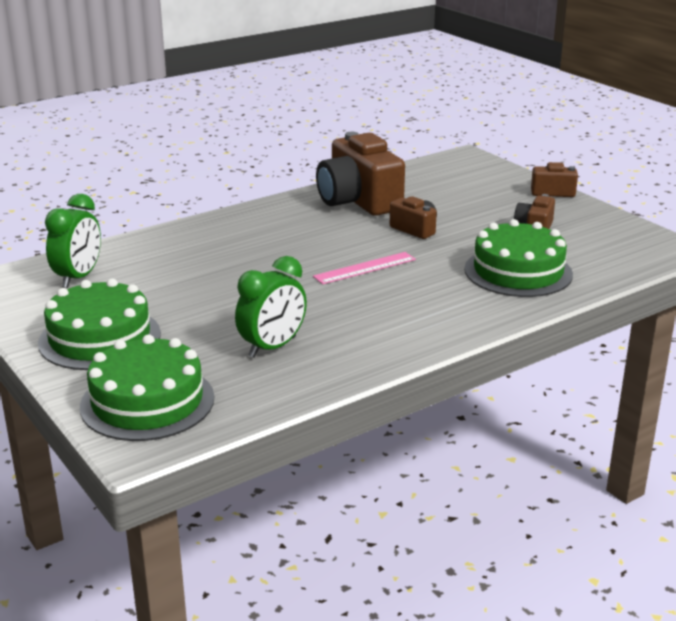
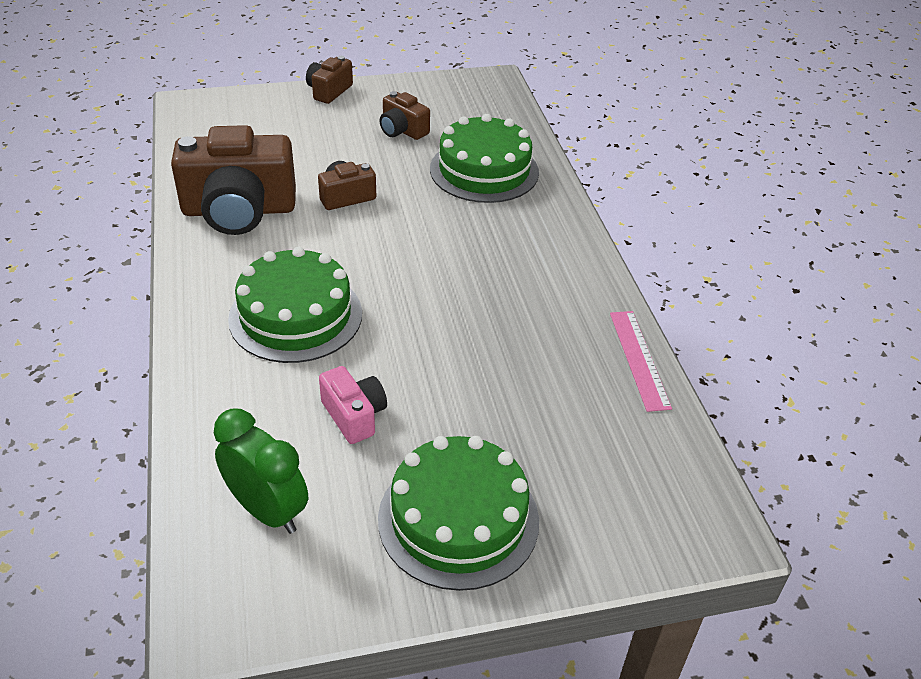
camera: 70 degrees left, 15 degrees up
green cake [80,334,214,441] -> green cake moved to [228,247,362,363]
green clock [235,256,307,358] -> none
pink ruler [313,252,416,284] -> pink ruler moved to [610,311,672,412]
none -> pink camera [319,366,387,444]

